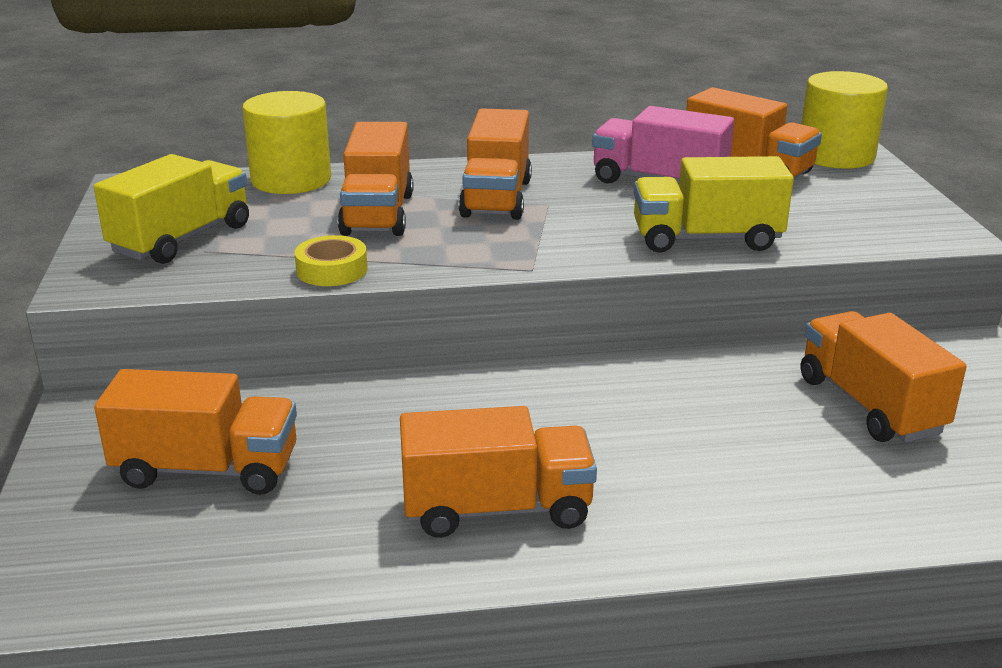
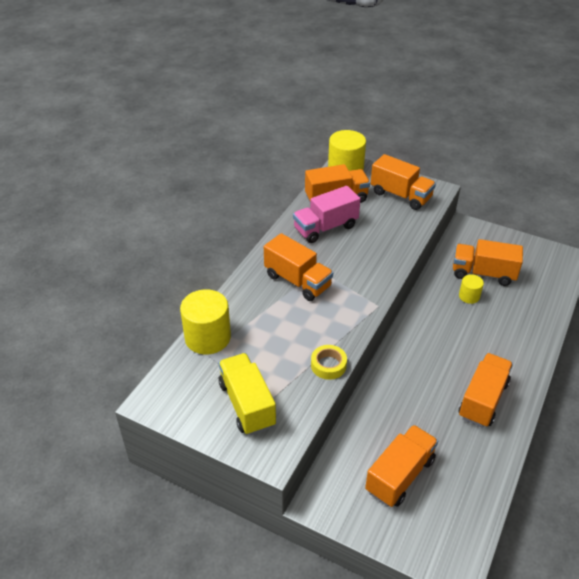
camera: 55 degrees left, 15 degrees up
orange truck [338,122,413,236] -> orange truck moved to [371,154,436,210]
yellow truck [634,156,794,253] -> none
none -> yellow cylinder [459,274,484,304]

